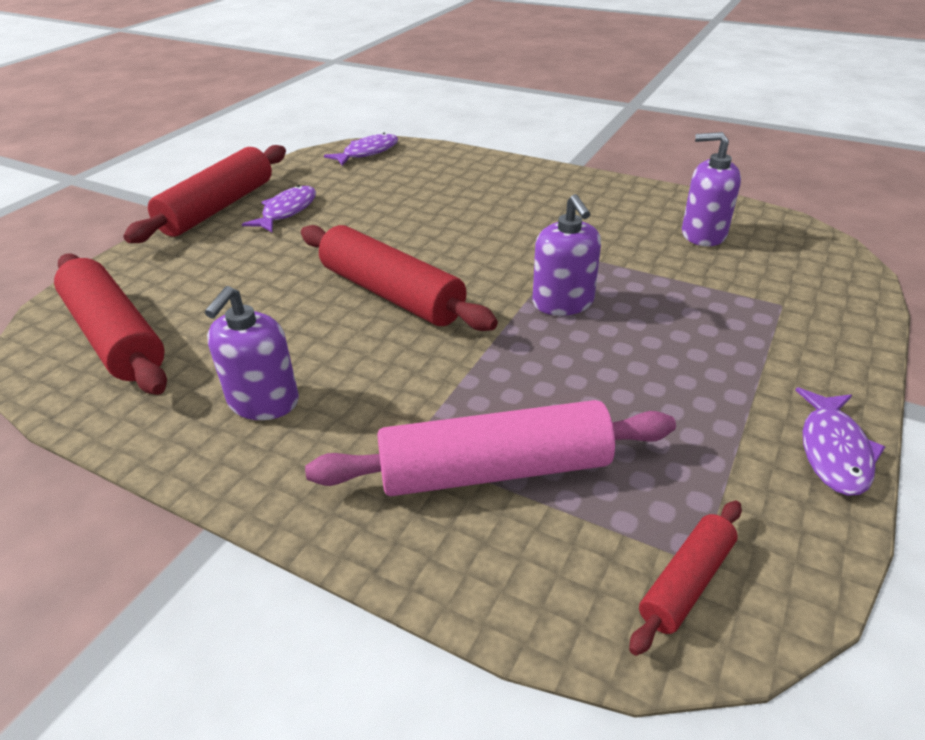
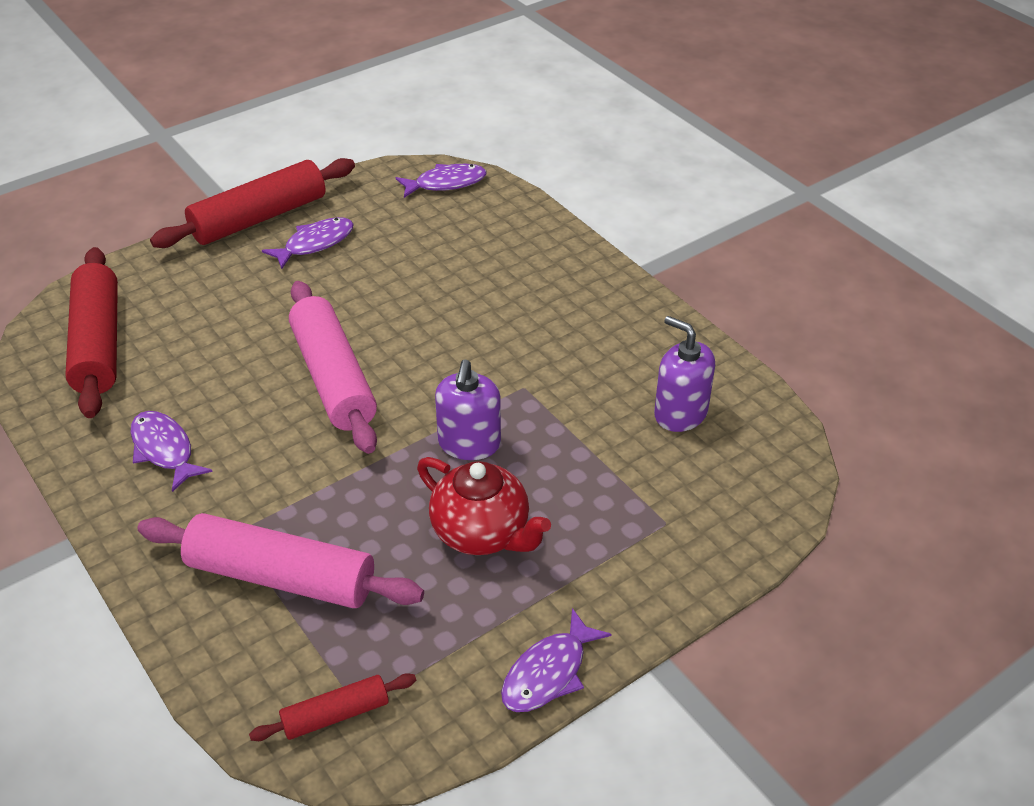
camera: 25 degrees right, 5 degrees up
purple soap dispenser [205,286,299,420] -> purple fish [130,411,213,492]
red rolling pin [301,225,498,331] -> pink rolling pin [289,281,377,454]
none -> red teapot [417,457,551,555]

